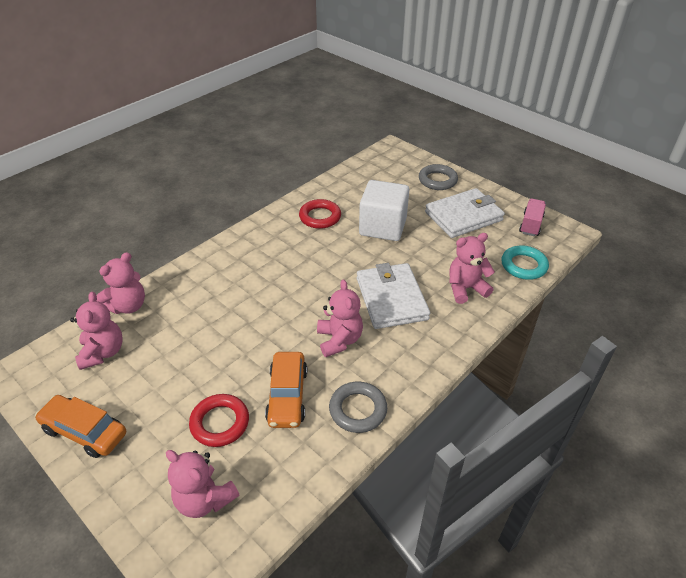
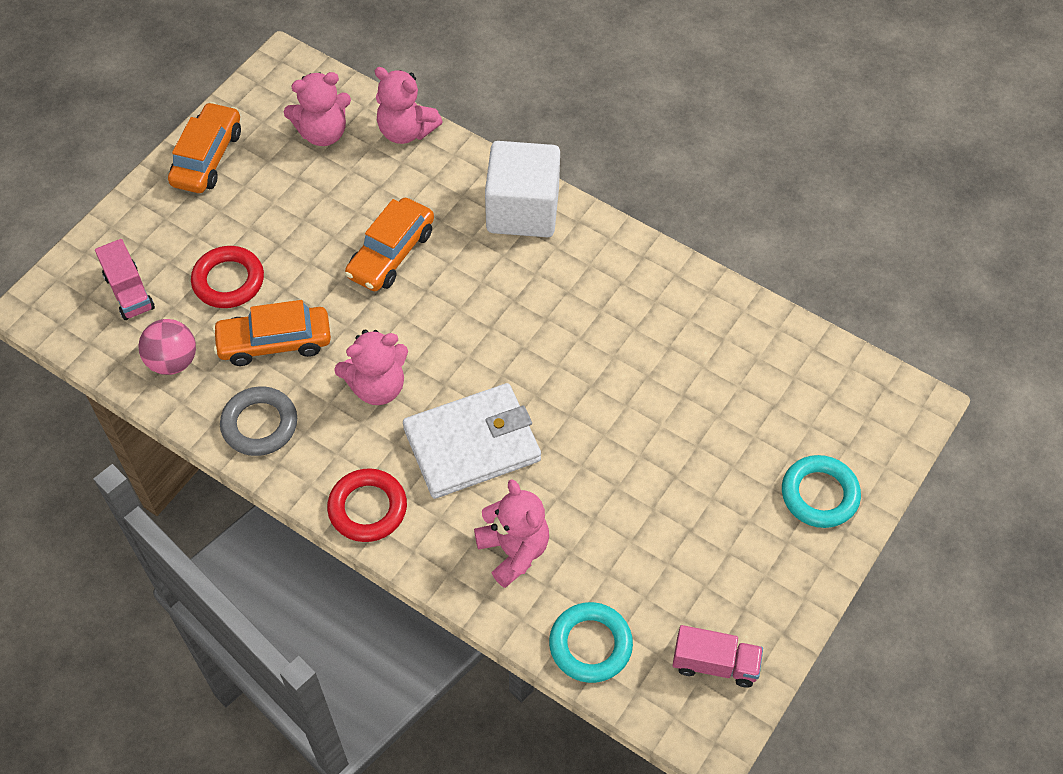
camera: 80 degrees right, 15 degrees up
pink teddy bear [166,450,239,518] -> pink truck [95,239,155,320]
red ring [299,199,341,229] -> red ring moved to [327,468,407,542]
white cube [359,180,409,241] -> white cube moved to [485,141,560,237]
grey ring [419,164,458,190] -> turquoise ring [782,455,861,528]
white wallet [425,188,505,238] -> none
none -> pink ball [139,319,196,375]
none -> orange car [345,198,434,291]

